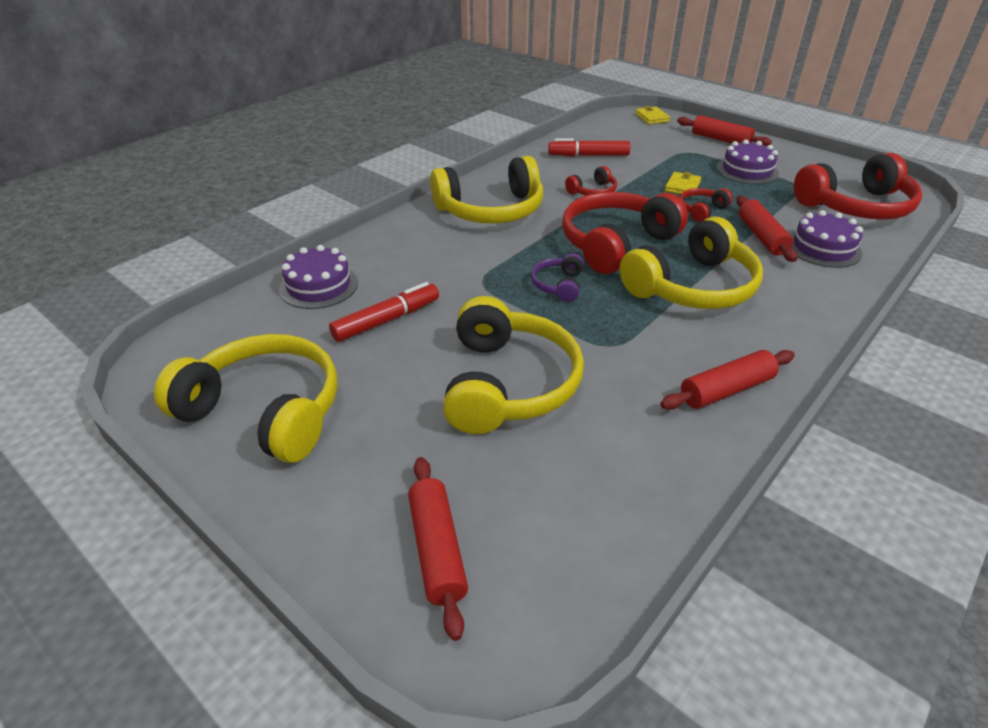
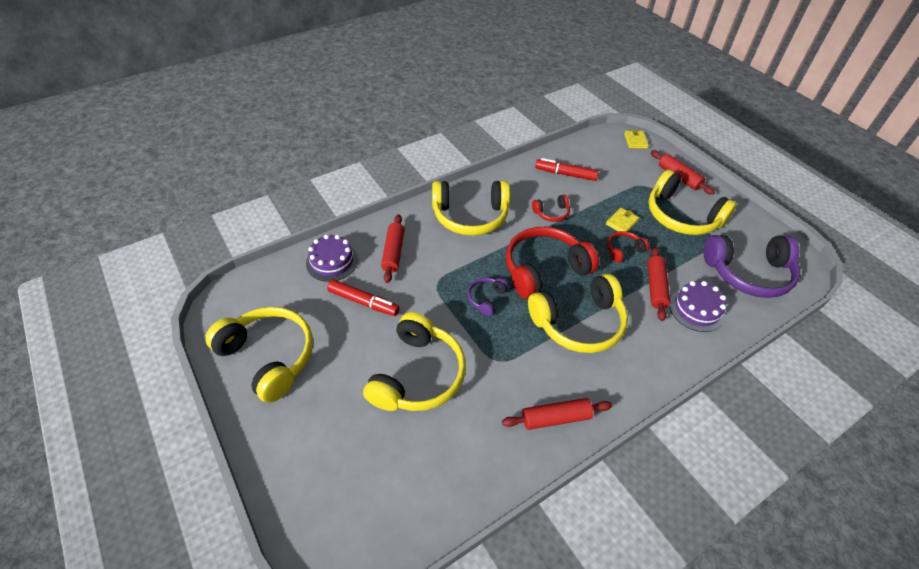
camera: 15 degrees right, 10 degrees up
red marker [329,282,439,342] -> red marker turned 45 degrees clockwise [327,279,400,316]
red rolling pin [408,457,468,641] -> red rolling pin moved to [381,214,405,283]
purple cake [717,139,779,184] -> yellow headphones [648,169,737,235]
red headphones [794,153,922,220] -> purple headphones [704,235,800,298]

